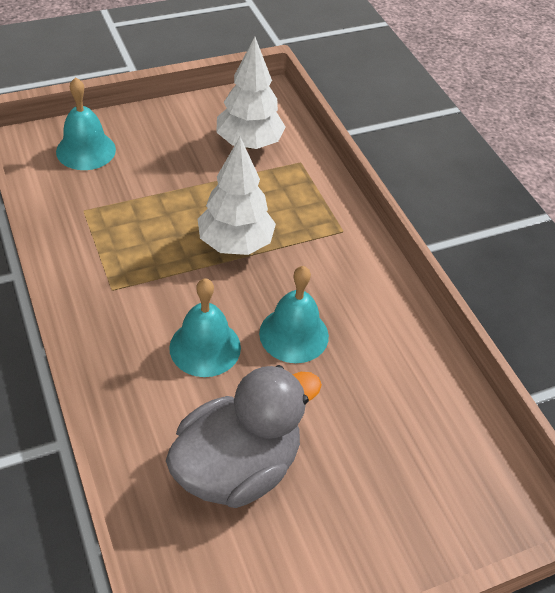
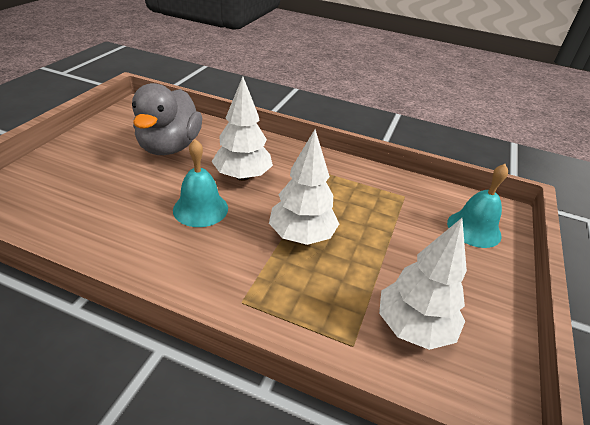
camera: 135 degrees right, 10 degrees down
turquoise bell [169,278,241,377] -> white tree [211,76,273,181]

